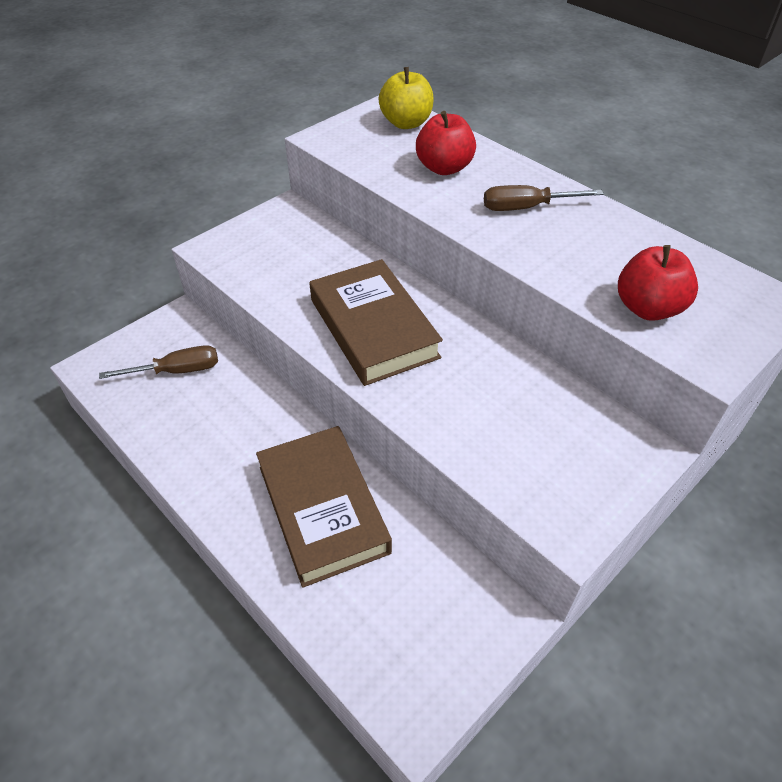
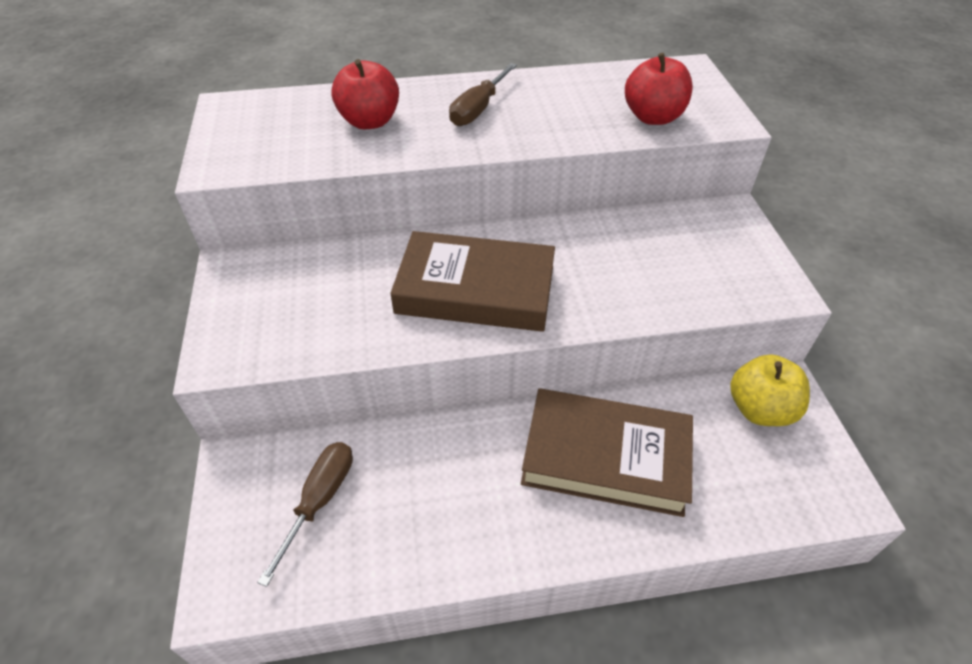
camera: 55 degrees left, 0 degrees up
yellow apple [378,67,433,129] -> yellow apple moved to [730,355,810,426]

